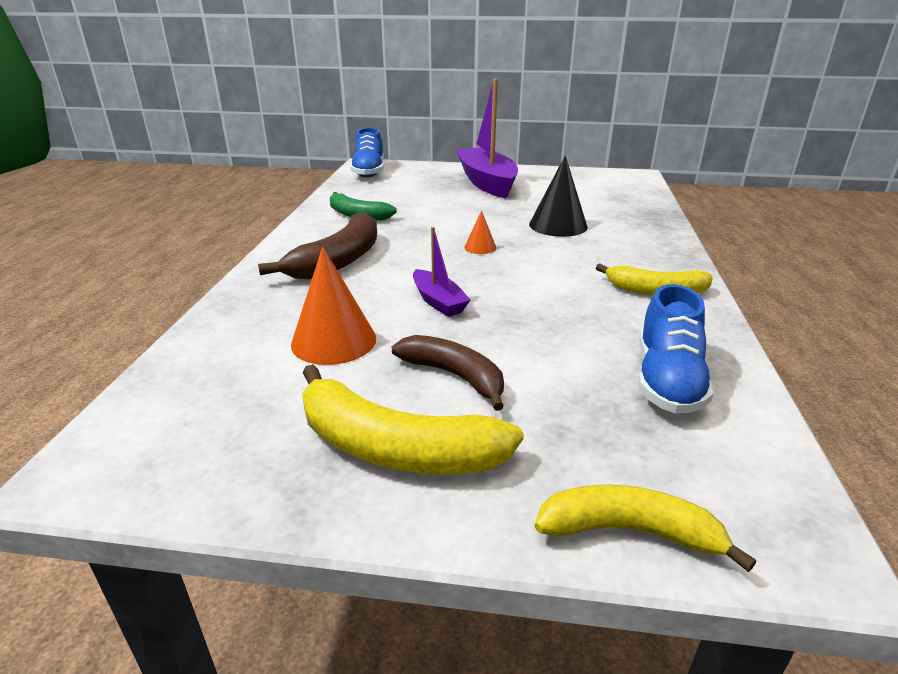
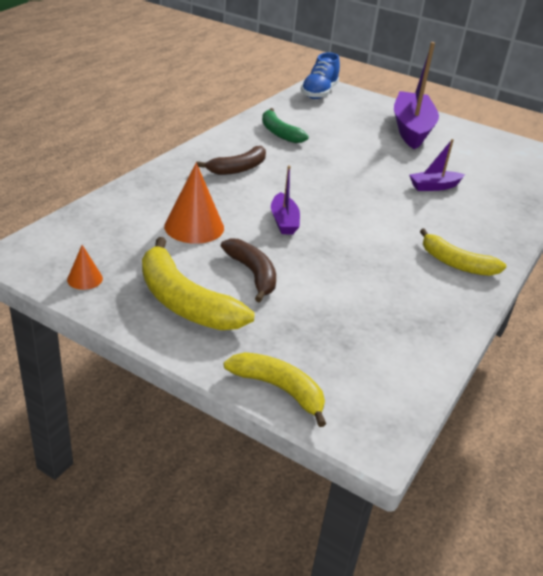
camera: 20 degrees right, 5 degrees up
brown banana [258,212,377,280] -> brown banana [196,146,266,175], size x0.66
orange cone [464,210,496,254] -> orange cone moved to [67,245,103,290]
black cone [529,155,588,237] -> purple boat [409,139,465,191]
blue shoe [638,284,714,413] -> none

